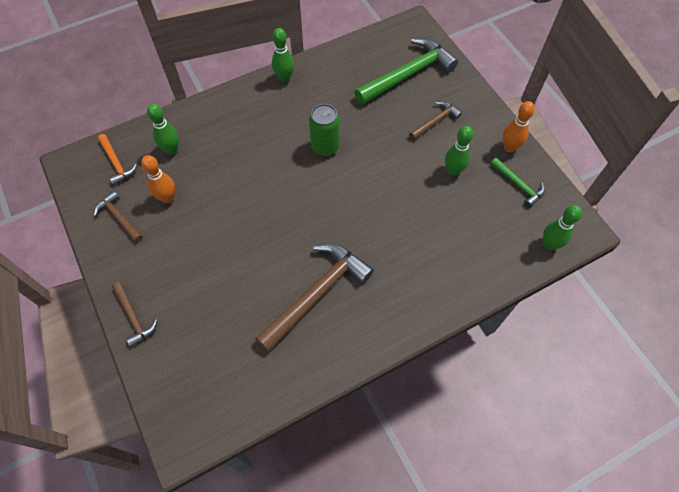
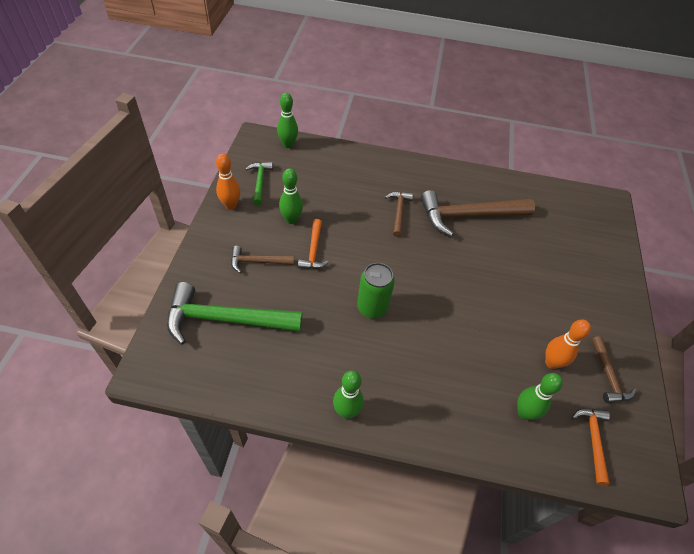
camera: 145 degrees left, 10 degrees down
brown hammer [112,282,157,347] -> brown hammer moved to [385,192,413,237]
none -> orange hammer [298,219,329,269]

